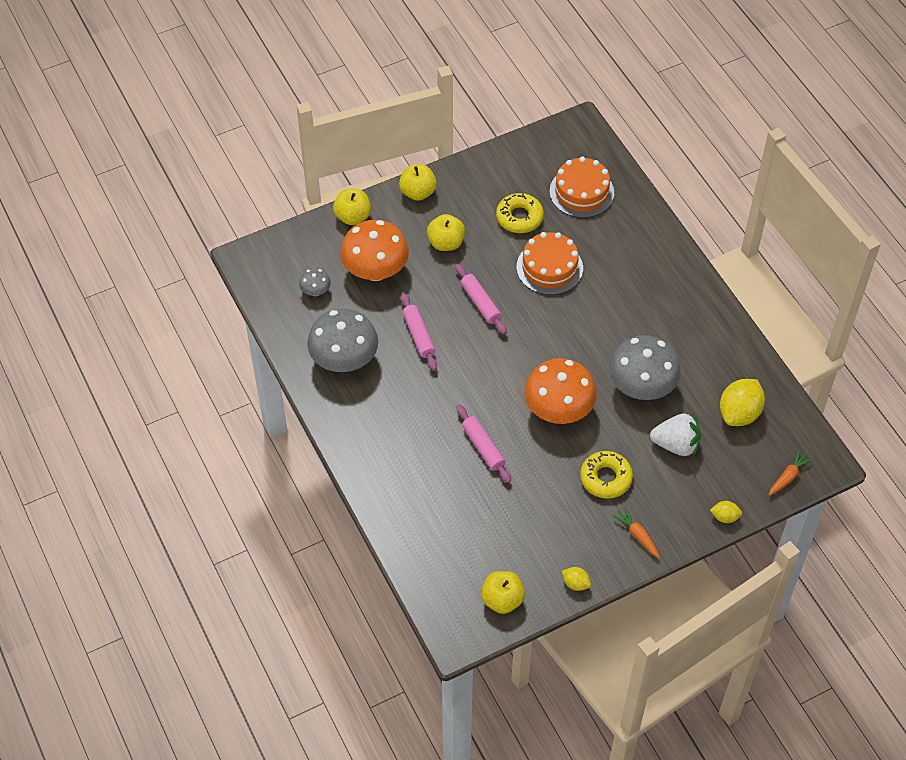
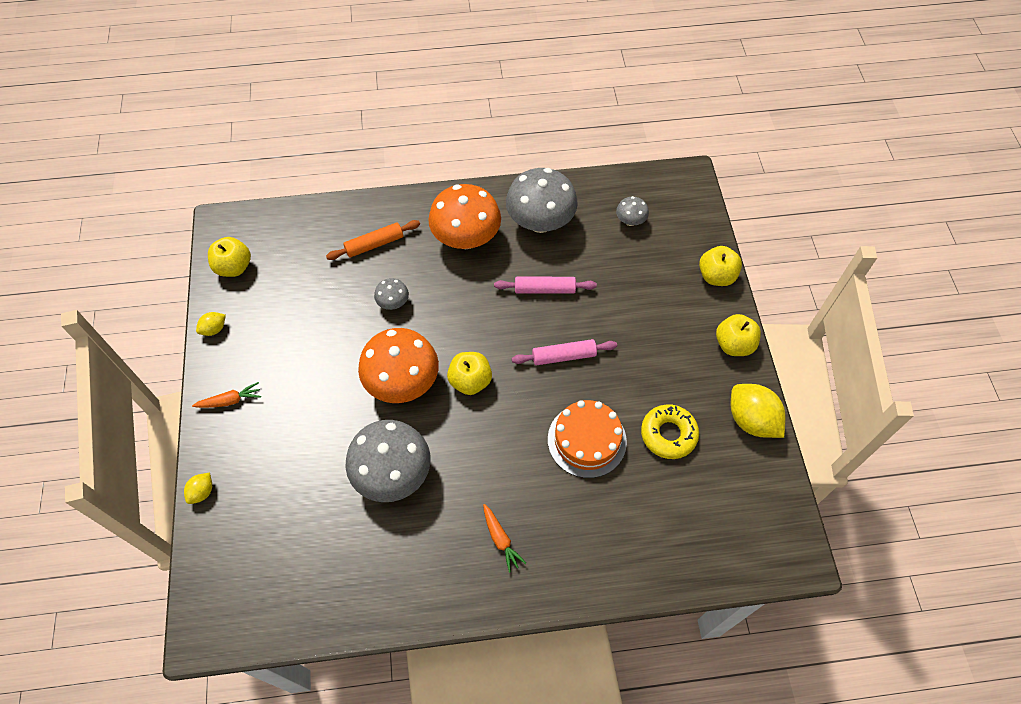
camera: 110 degrees right, 5 degrees up
orange mushroom [340,220,409,281] -> orange mushroom moved to [428,184,501,249]
yellow apple [427,214,465,251] -> yellow apple moved to [447,352,492,395]
pink rolling pin [457,405,511,483] -> grey mushroom [374,278,409,310]
orange cake [549,157,614,218] -> none
yellow donut [580,451,633,499] -> none
white strawberry [650,412,701,457] -> none
yellow lemon [720,379,765,426] -> yellow lemon moved to [731,384,786,438]
orange carrot [769,450,813,496] -> orange carrot moved to [483,504,526,573]
none -> orange rolling pin [326,220,420,260]

